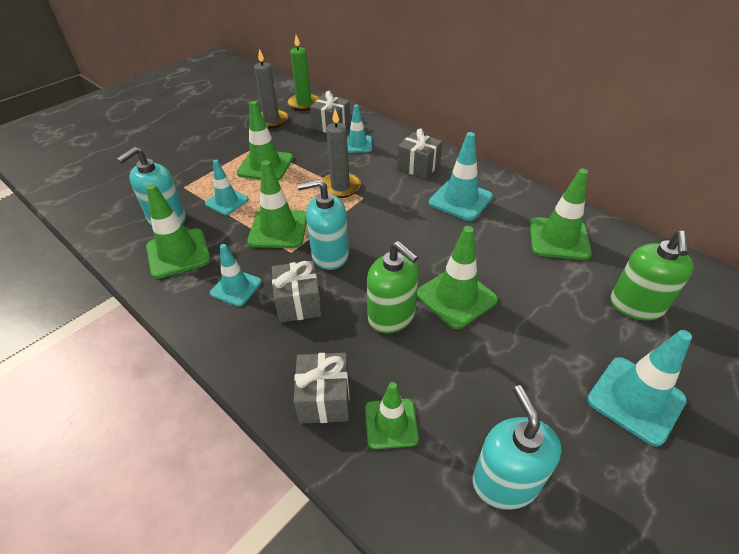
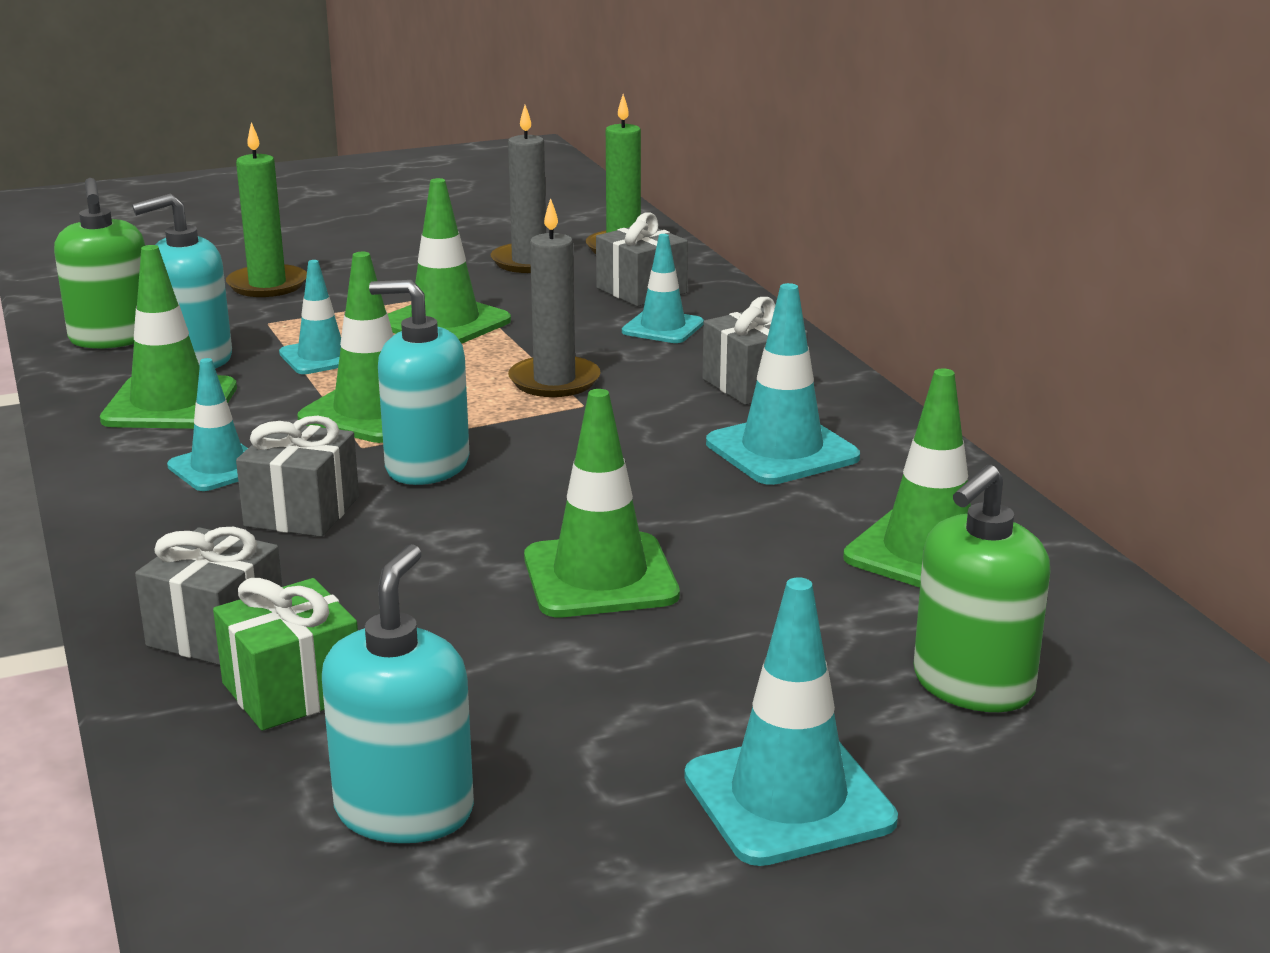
camera: 25 degrees right, 20 degrees down
green traffic cone [365,382,419,449] -> green gift [213,578,358,731]
green soap dispenser [367,241,419,333] -> green soap dispenser moved to [54,178,145,349]
none -> green candle [226,122,307,297]

